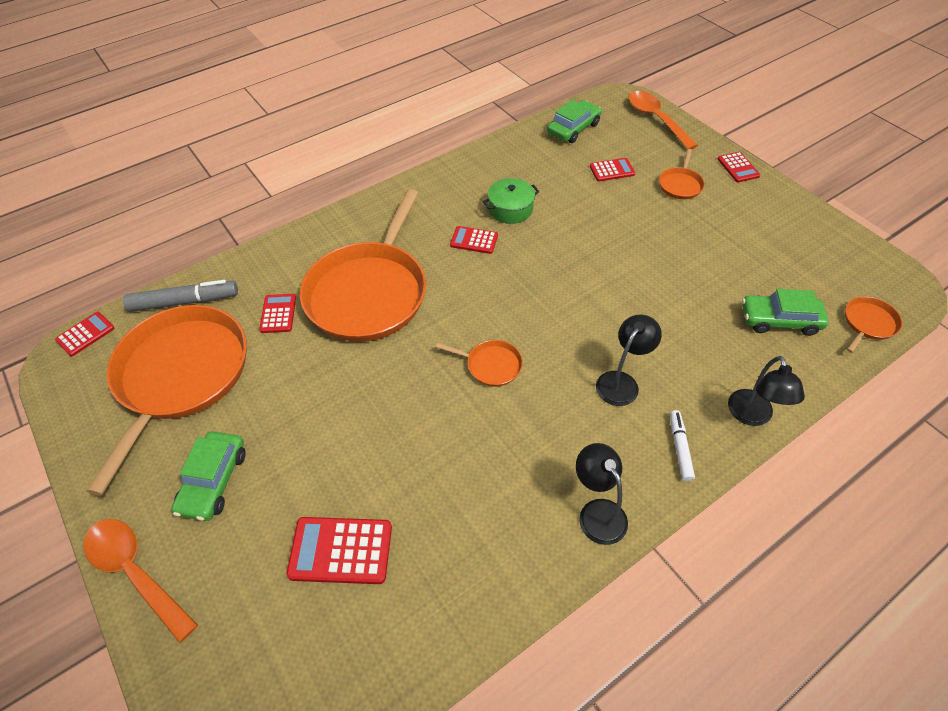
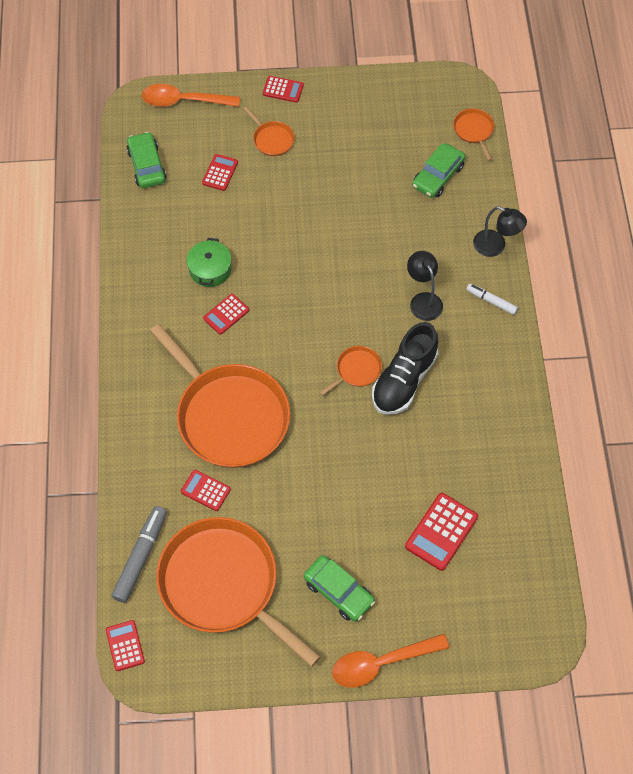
camera: 60 degrees left, 10 degrees up
black lamp [576,443,628,545] -> none
none -> black shoe [372,322,439,415]

